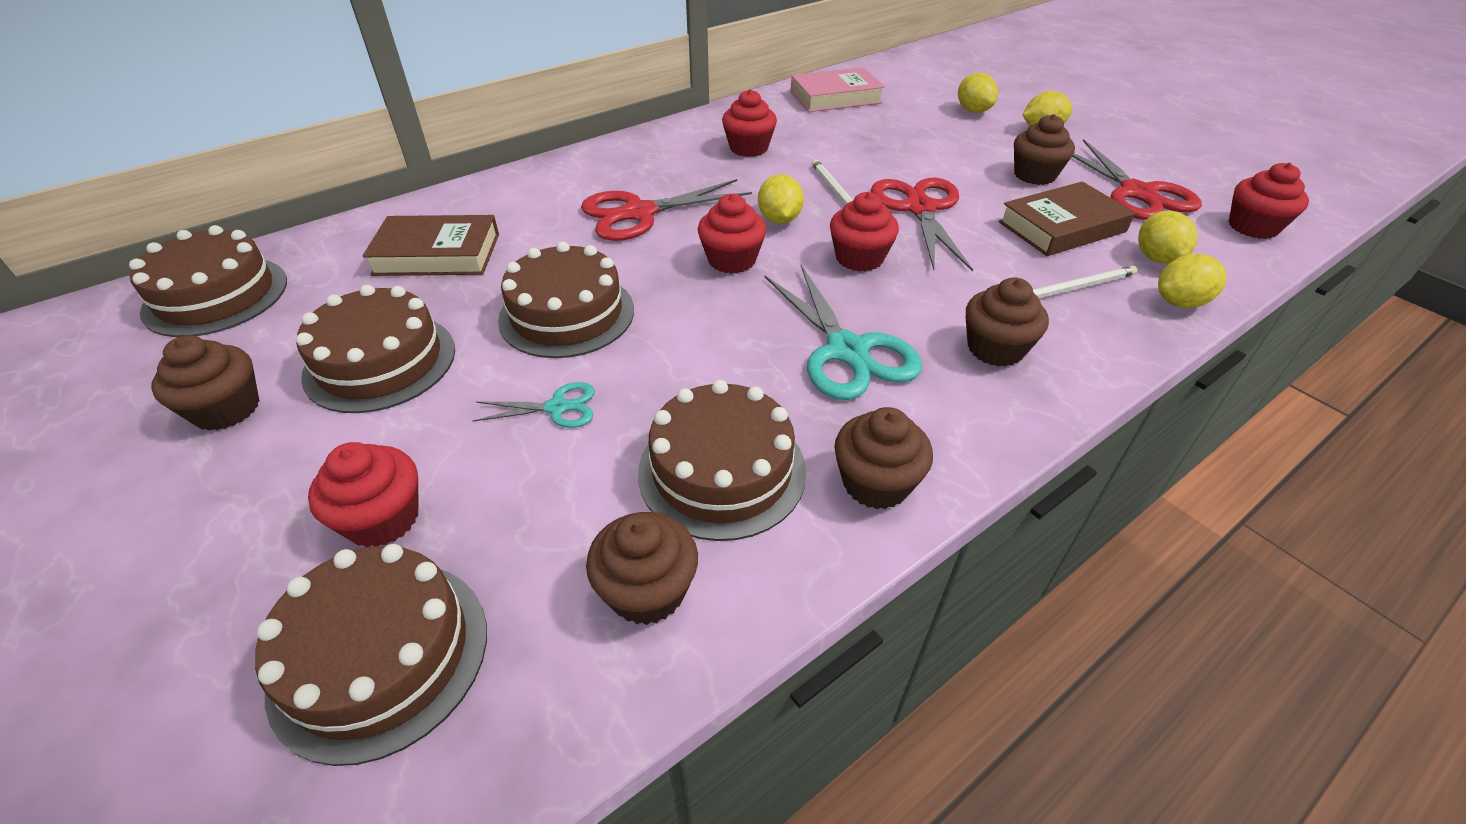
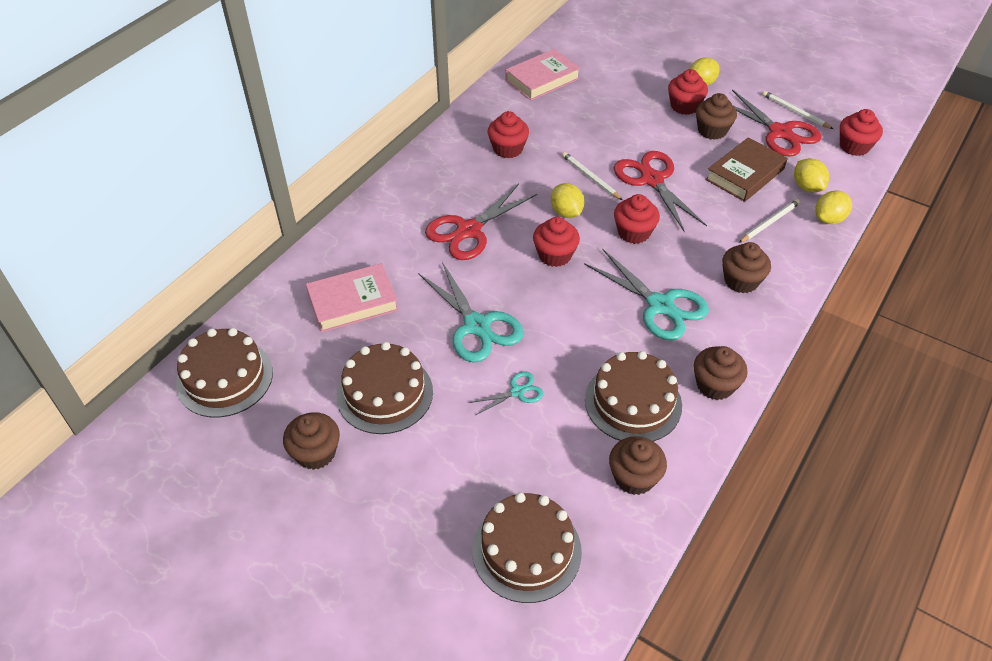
camera: 20 degrees left, 5 degrees up
red cupcake [308,442,419,548] -> red cupcake moved to [668,69,708,115]
brown book [362,215,499,276] -> pink book [306,263,399,333]
brown cake [498,242,634,358] -> turquoise scissors [418,262,524,363]
yellow lemon [958,73,998,113] -> none
none -> white pencil [762,91,833,129]

